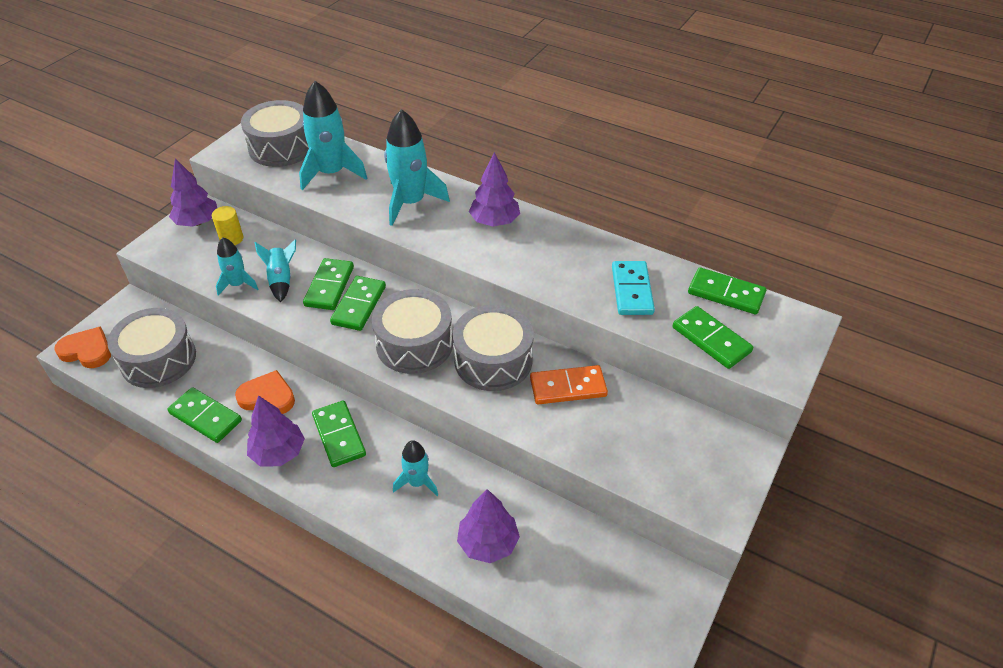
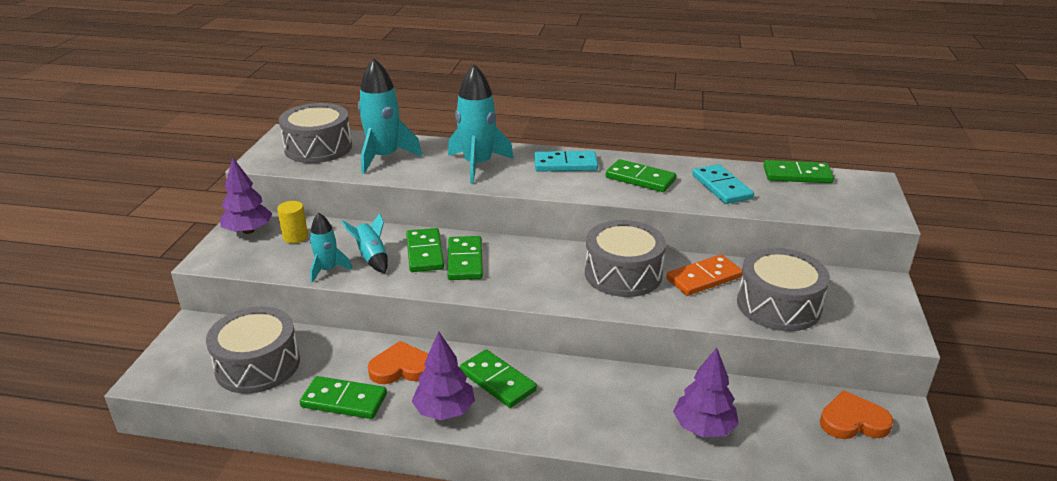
camera: 20 degrees left, 15 degrees down
orange heart [54,326,111,368] -> orange heart moved to [820,390,893,439]
grey drum [372,289,453,374] -> grey drum moved to [737,248,830,331]
turquoise rocket [393,440,438,496] -> none
purple tree [469,152,520,227] -> turquoise domino [534,151,598,172]
green domino [673,306,753,369] -> green domino moved to [606,159,676,192]

